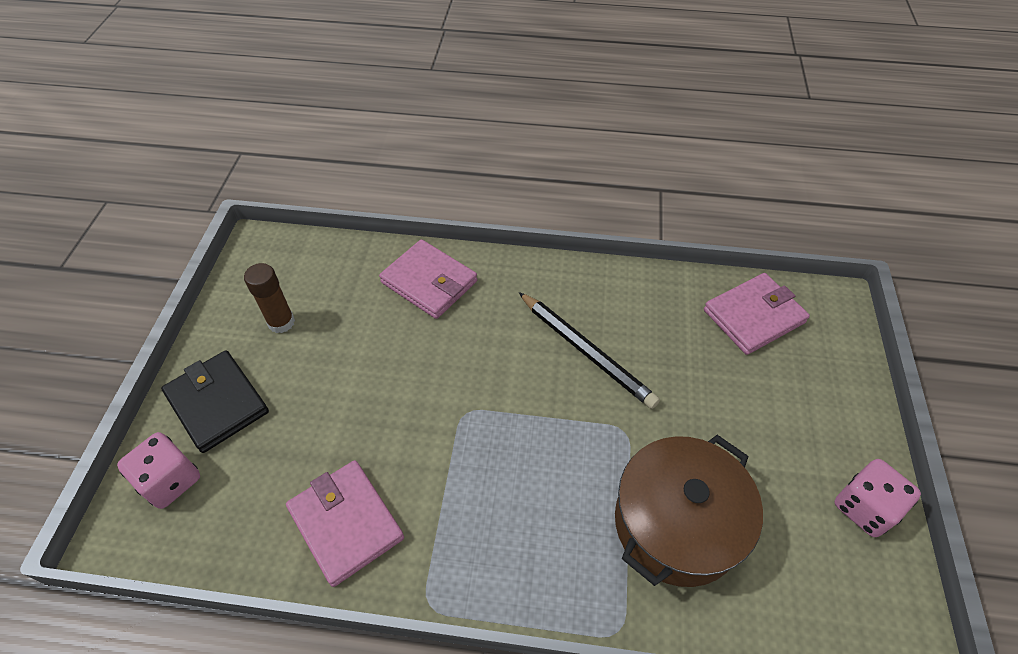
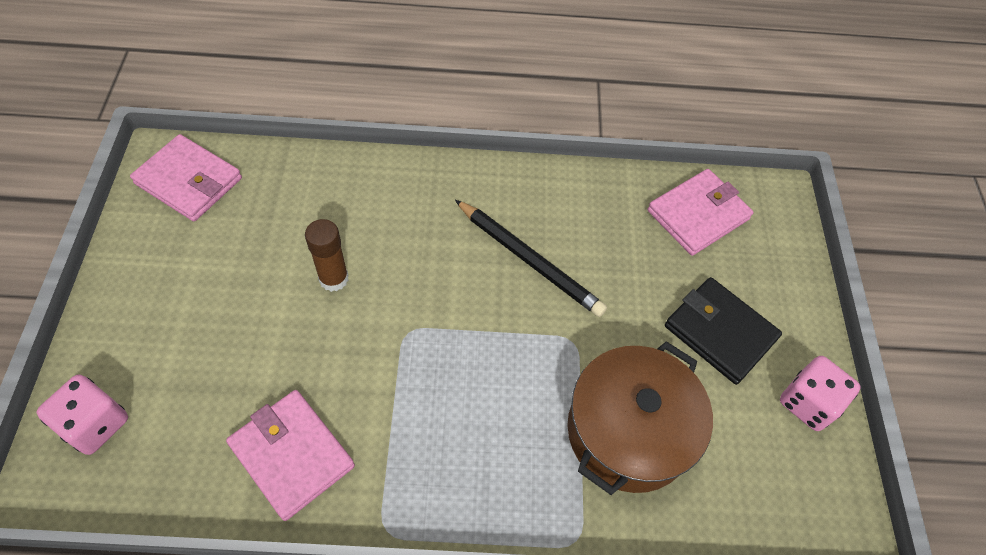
camera: 10 degrees left, 5 degrees up
black wallet [161,350,269,453] -> black wallet moved to [665,277,782,385]
brown glue stick [244,263,295,333] -> brown glue stick moved to [305,219,349,292]
pink wallet [379,239,477,319] -> pink wallet moved to [130,134,242,221]

